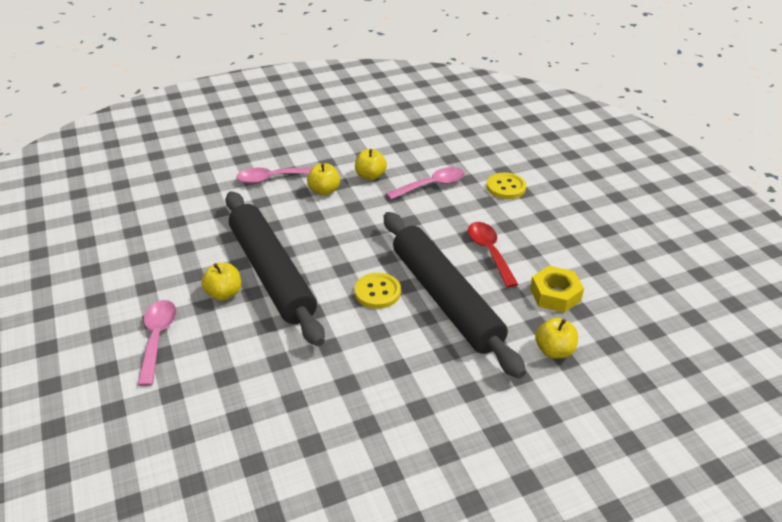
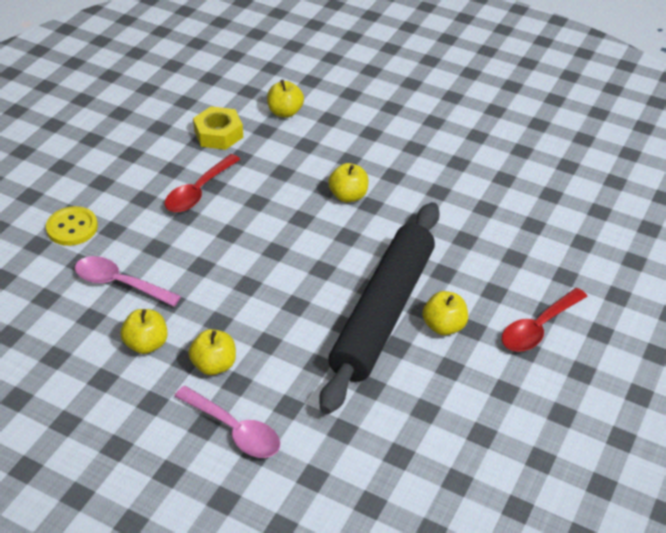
camera: 130 degrees left, 5 degrees up
pink spoon [137,300,176,386] -> red spoon [502,288,587,352]
yellow button [355,273,401,309] -> none
black rolling pin [384,212,526,379] -> none
none -> yellow apple [328,163,369,202]

